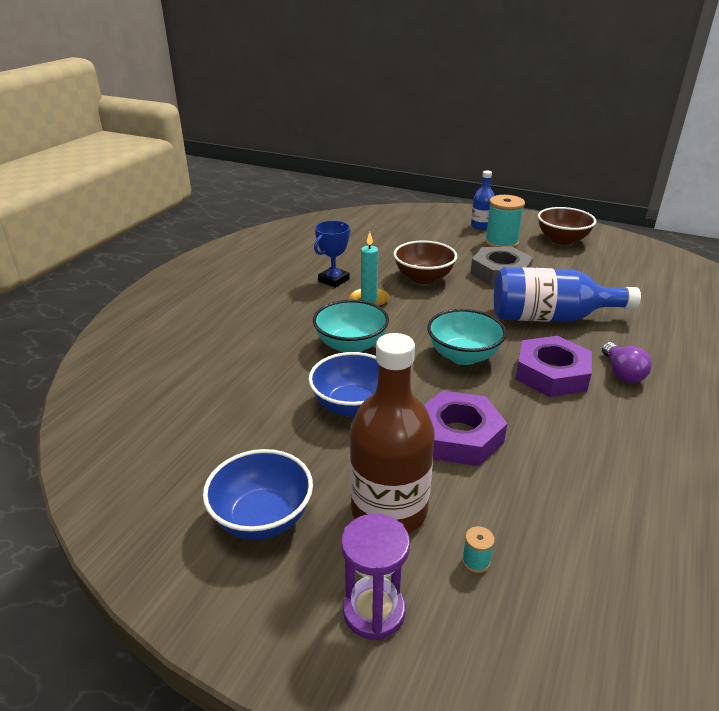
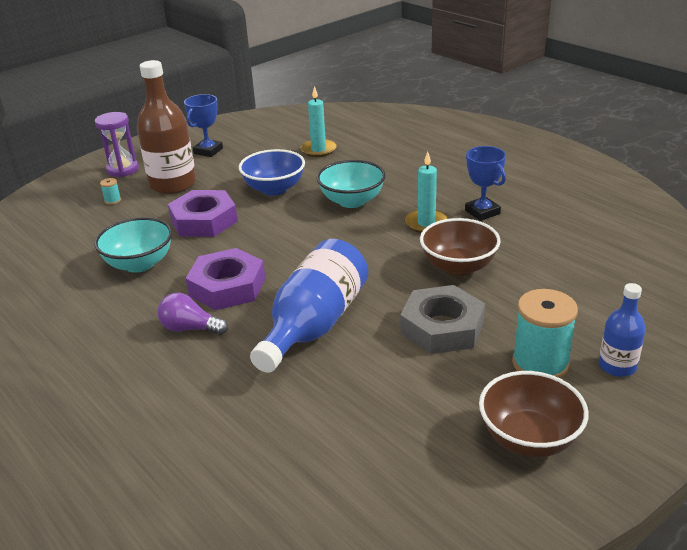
camera: 115 degrees right, 0 degrees up
blue bowl [203,449,313,540] -> blue trophy [184,94,223,157]
turquoise bowl [427,309,506,365] -> turquoise bowl moved to [94,217,172,273]
none -> turquoise candle [301,86,337,157]

